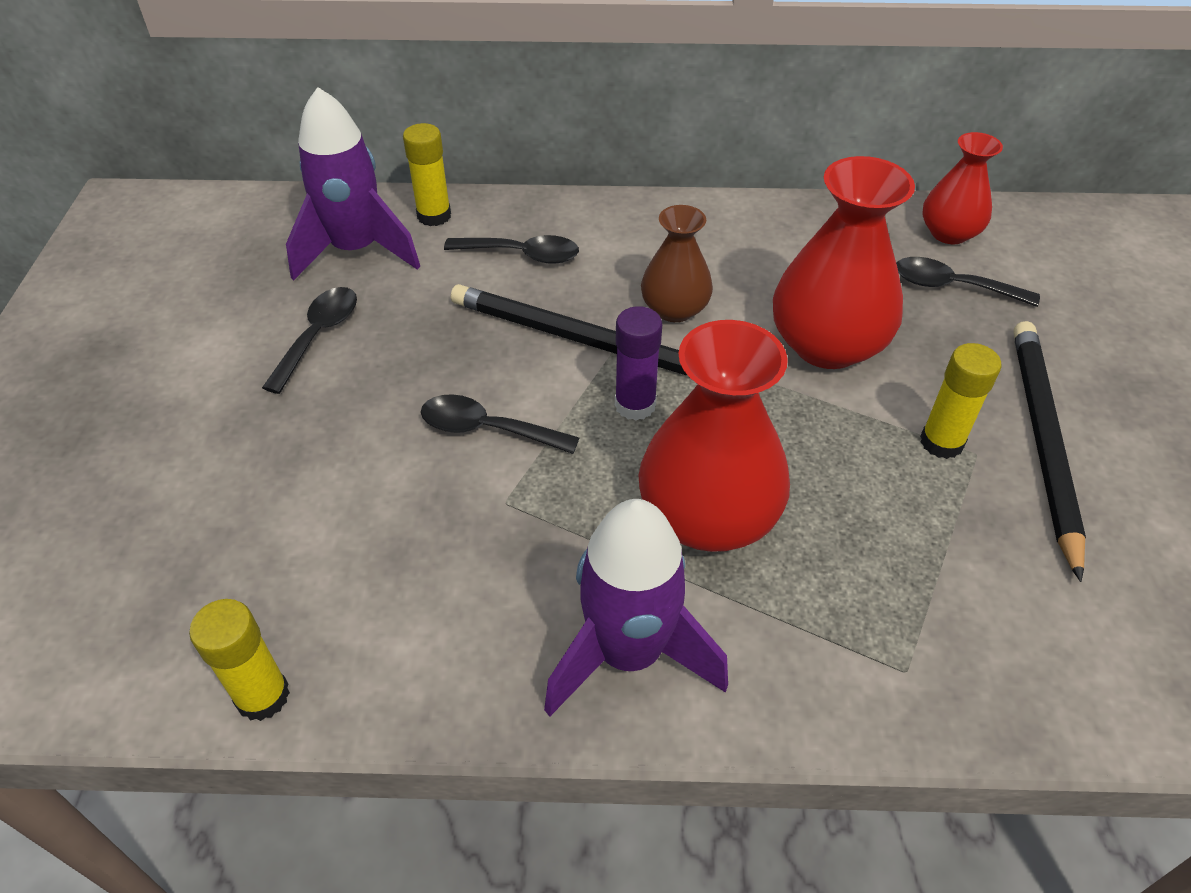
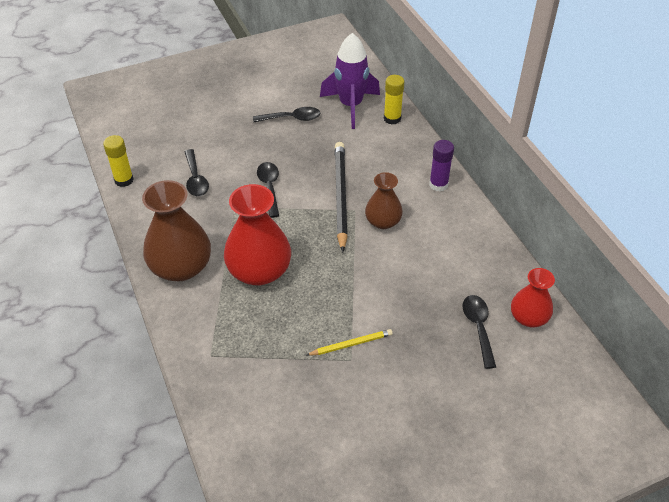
camera: 65 degrees right, 0 degrees up
black spoon [444,235,579,264] -> black spoon moved to [184,149,209,196]
purple rocket [544,499,728,717] -> brown vase [142,180,211,281]
purple glue stick [615,306,662,420] -> purple glue stick moved to [429,140,454,192]
red vase [773,156,915,369] -> none
yellow glue stick [920,343,1001,459] -> yellow pencil [307,329,393,356]
black pencil [1014,321,1086,582] -> none

